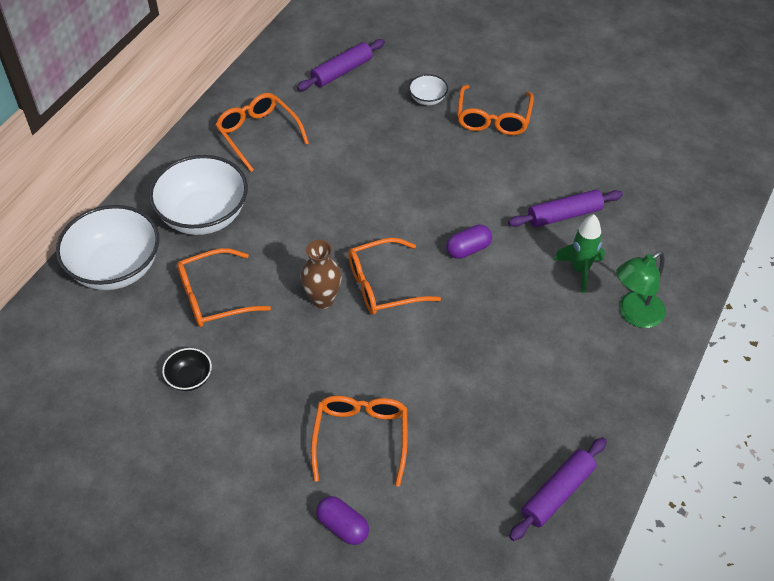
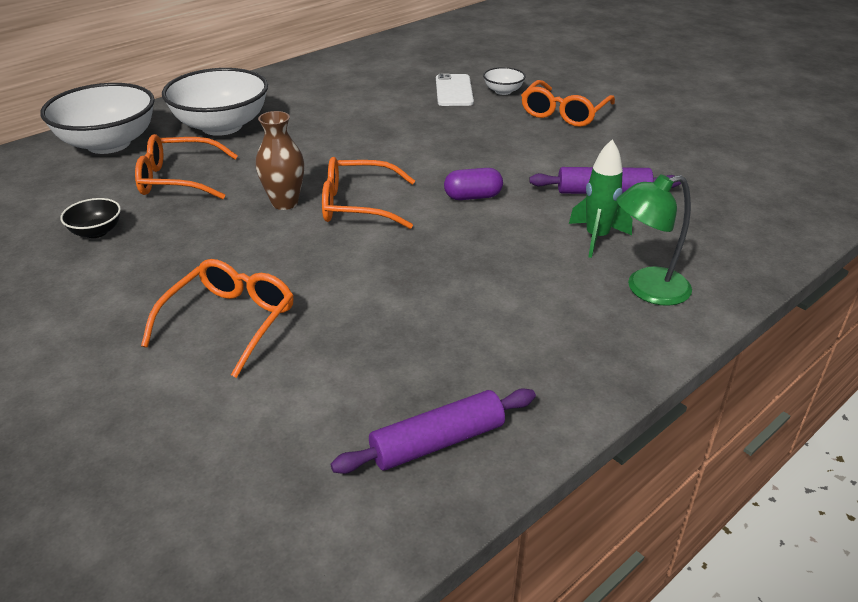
camera: 20 degrees right, 15 degrees down
orange glasses [216,93,309,172] -> none
purple rolling pin [297,39,385,91] -> none
purple capsule [316,496,369,545] -> none
none -> white phone [436,74,474,106]

